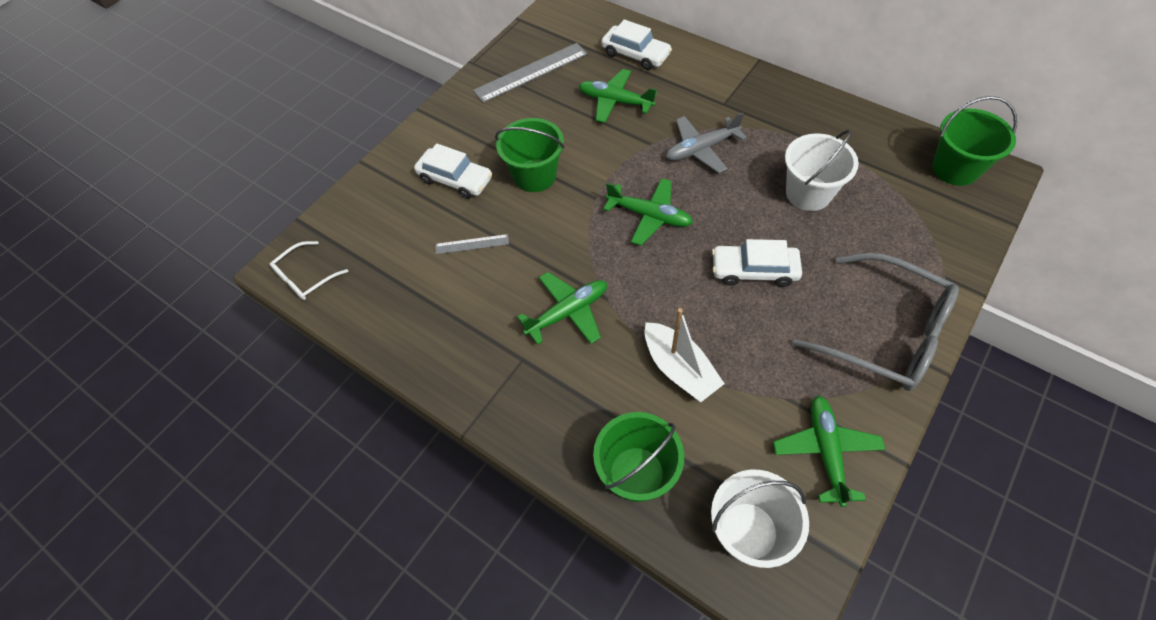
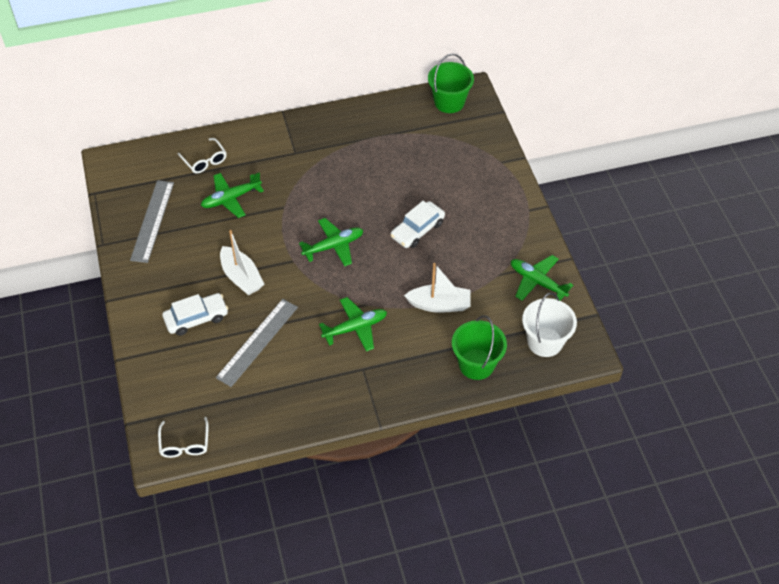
camera: 55 degrees left, 5 degrees down
grey ruler [435,234,509,254] -> grey ruler [216,299,298,387], size x1.95
green bucket [495,118,564,192] -> white boat [220,230,264,296]
green plane [517,272,607,345] -> green plane turned 60 degrees clockwise [319,297,387,351]
white car [601,19,672,70] -> white glasses [178,138,227,173]
grey plane [666,112,747,173] -> none
white bucket [785,130,859,211] -> none
grey glasses [793,253,959,391] -> none

